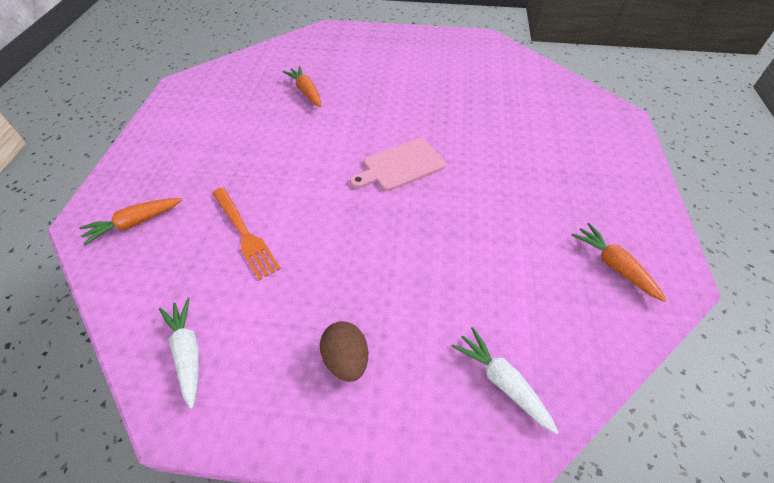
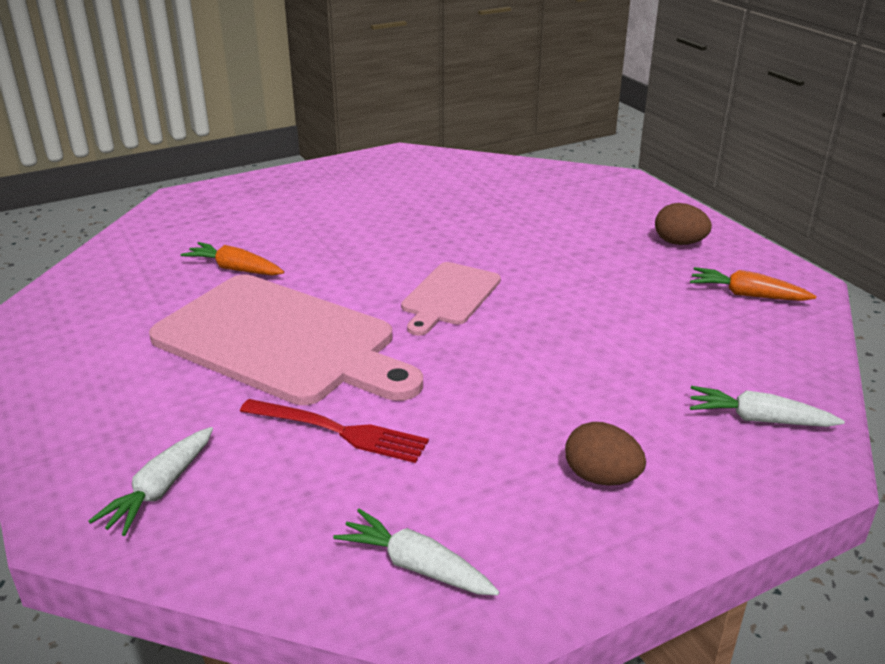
camera: 35 degrees left, 20 degrees down
orange carrot [79,198,182,246] -> white carrot [88,427,213,536]
orange fork [212,187,281,280] -> red fork [240,399,429,463]
none -> pink cutting board [149,275,423,405]
none -> brown egg [655,203,712,245]

